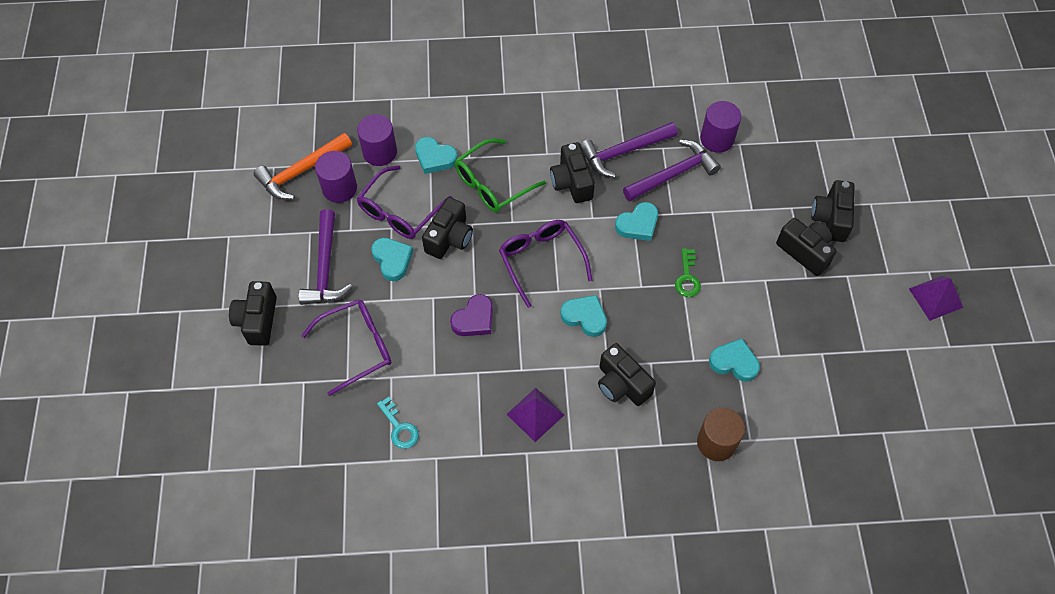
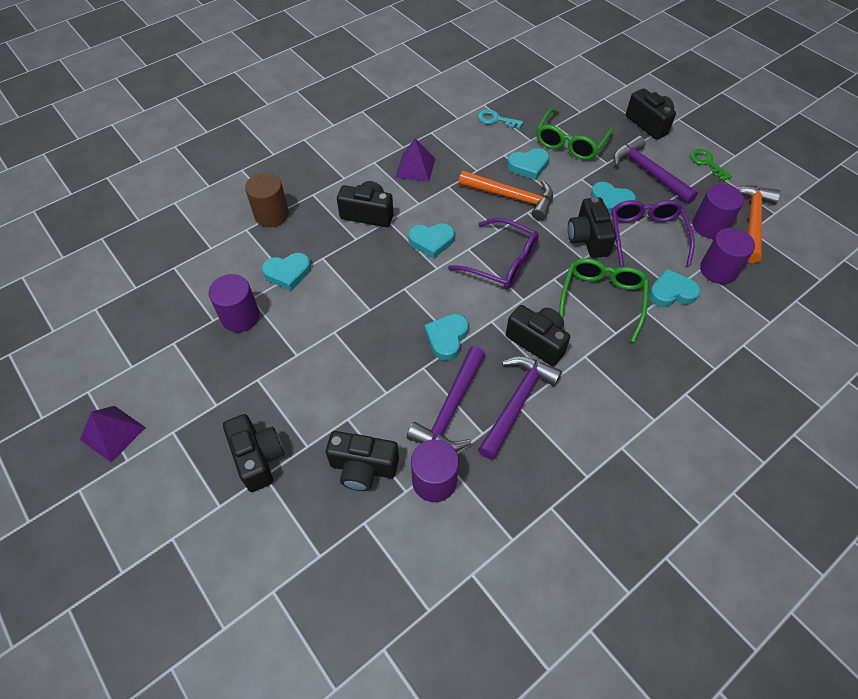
camera: 145 degrees right, 5 degrees down
purple glasses [301,299,391,396] -> green glasses [536,108,613,160]
purple heart [450,294,493,336] -> orange hammer [459,171,553,221]
green key [675,248,701,297] -> green key moved to [690,149,732,181]
black camera [776,218,836,276] -> black camera moved to [326,431,399,491]
none -> purple cylinder [208,274,260,332]
none -> turquoise heart [507,148,549,180]

